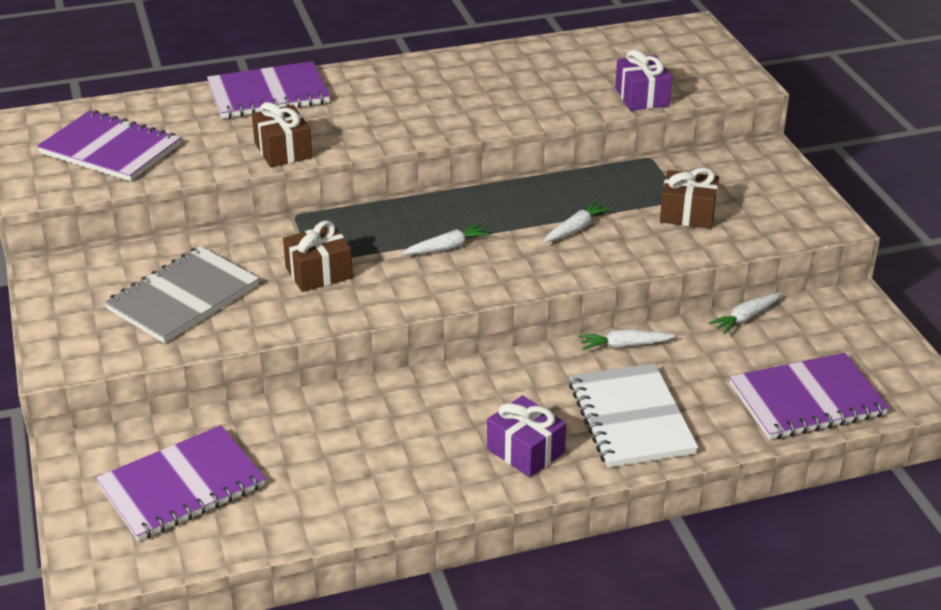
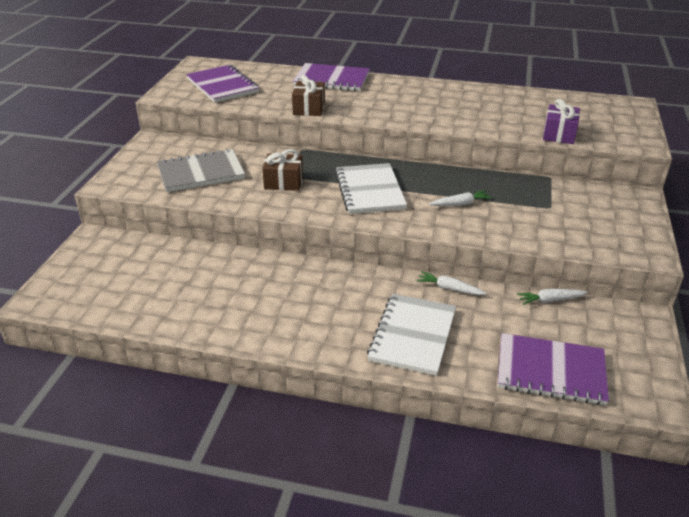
camera: 30 degrees right, 0 degrees up
purple notebook [96,425,266,541] -> none
white carrot [402,223,491,255] -> white notebook [335,163,407,214]
purple gift [487,395,566,477] -> none
brown gift [660,167,719,229] -> none

